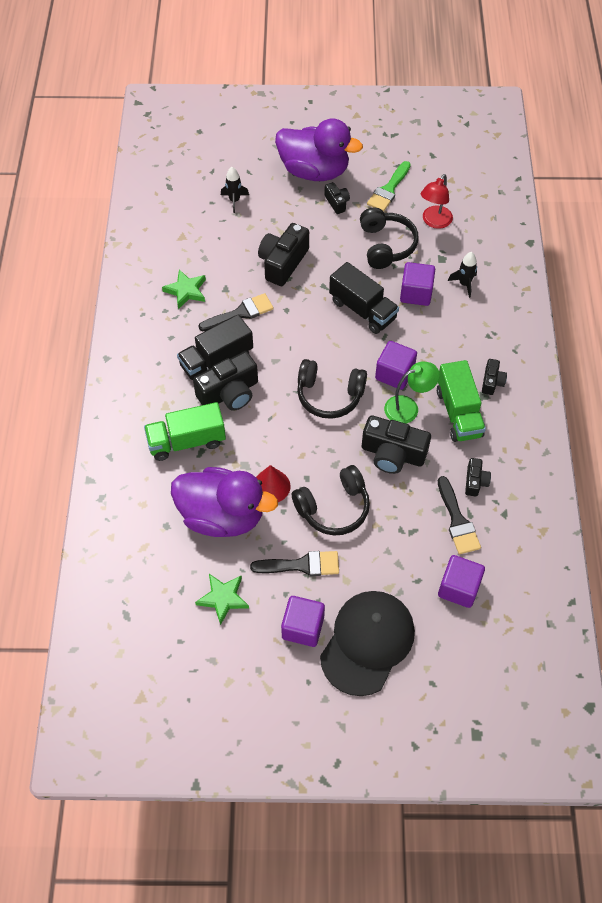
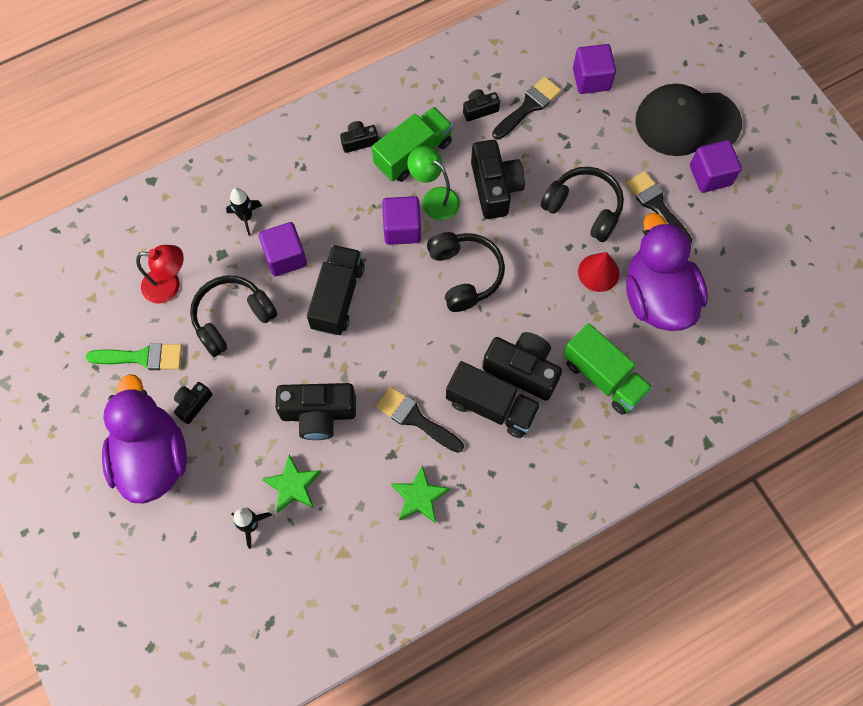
camera: 120 degrees left, 10 degrees up
green star [195,574,249,625] -> green star moved to [262,455,322,513]

